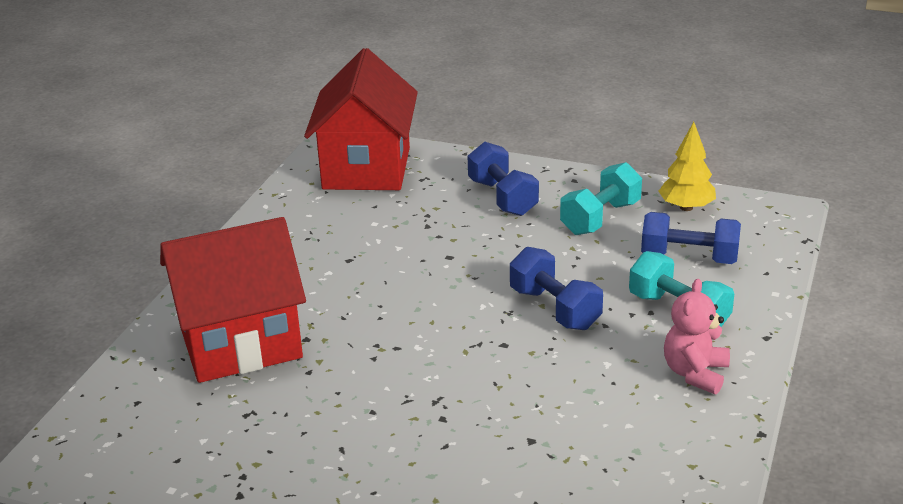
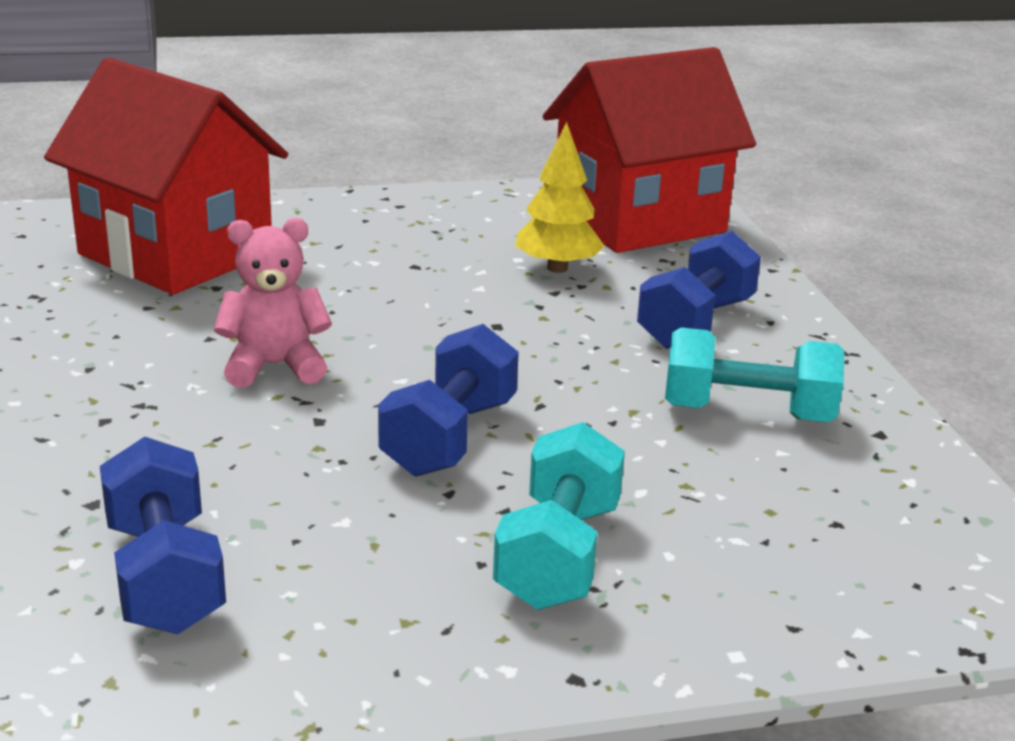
camera: 55 degrees right, 5 degrees down
blue dumbbell [641,212,741,264] -> blue dumbbell moved to [100,437,226,634]
yellow tree [658,122,716,211] -> yellow tree moved to [515,122,605,273]
pink teddy bear [664,279,730,394] -> pink teddy bear moved to [214,218,332,388]

